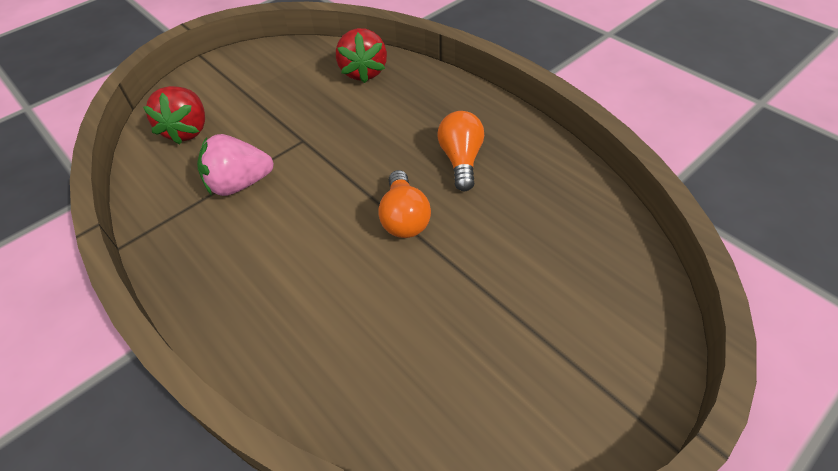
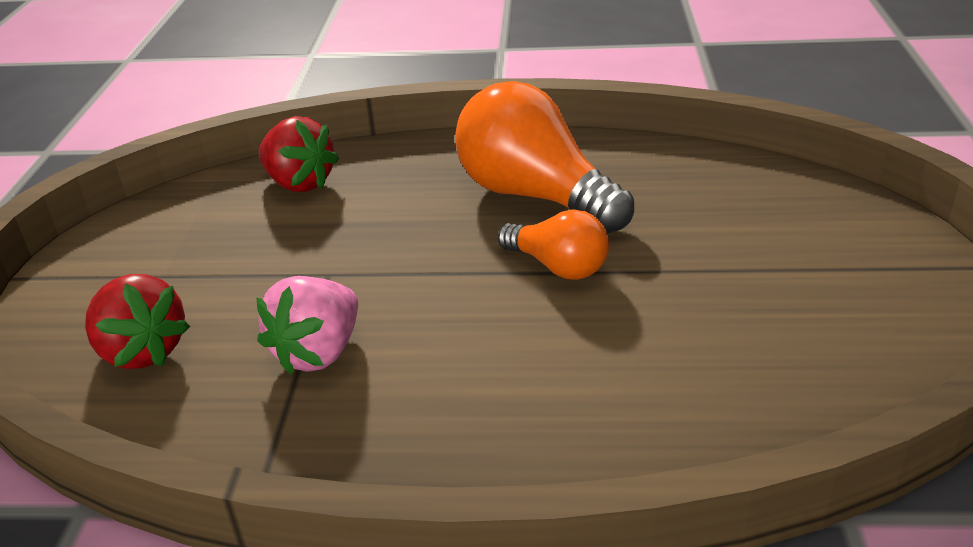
camera: 45 degrees left, 15 degrees down
orange light bulb [438,111,484,191] -> orange light bulb [455,81,634,233], size x1.81

